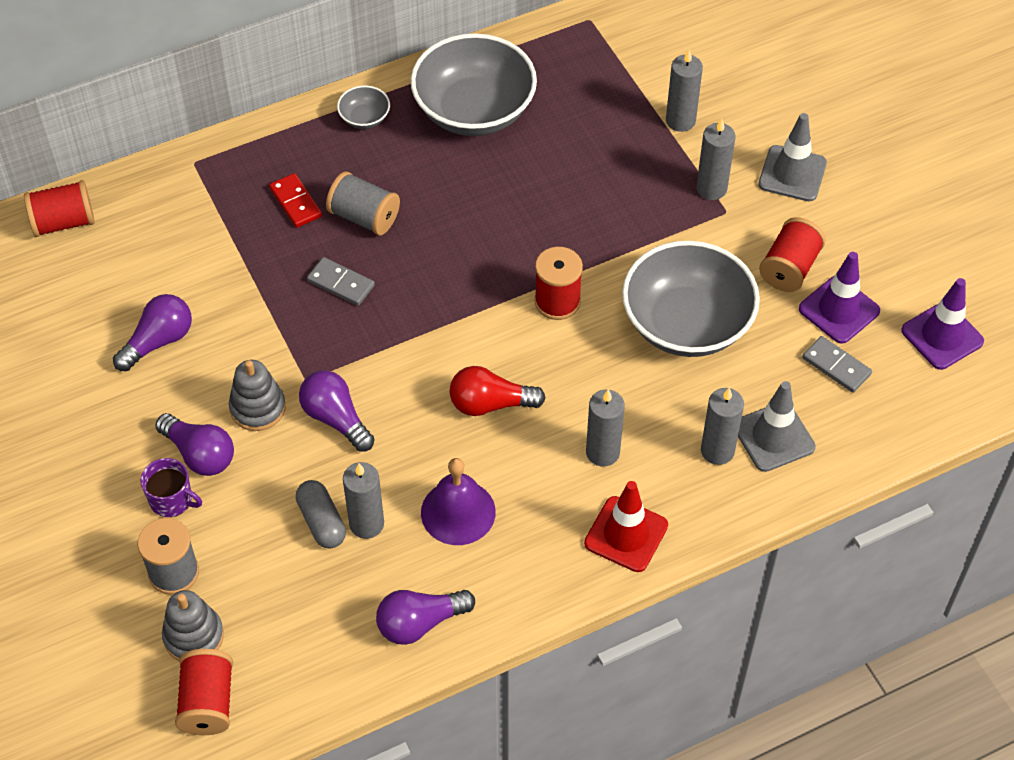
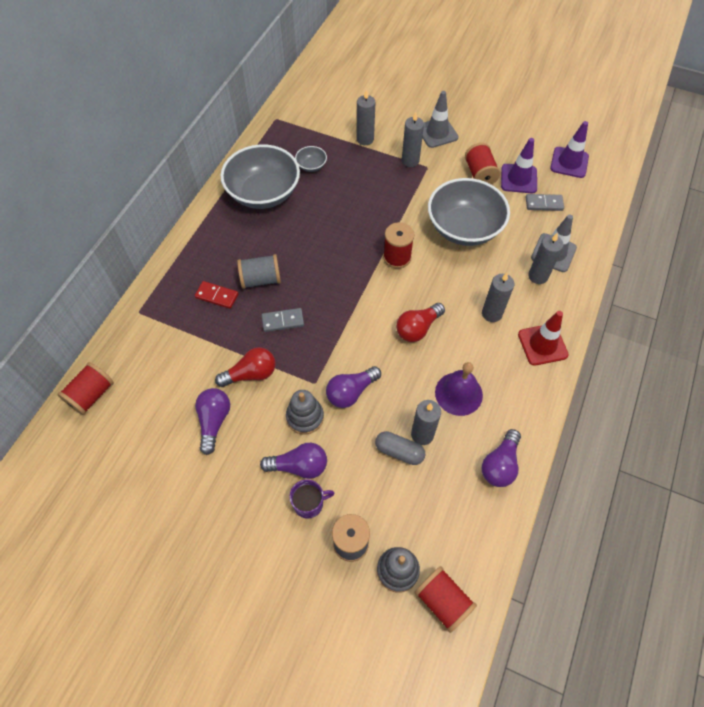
camera: 40 degrees left, 5 degrees up
purple light bulb [299,370,375,452] -> purple light bulb turned 45 degrees counterclockwise [326,366,381,408]
grey bowl [337,86,390,129] -> grey bowl moved to [295,146,327,172]
none -> red light bulb [215,347,275,387]

